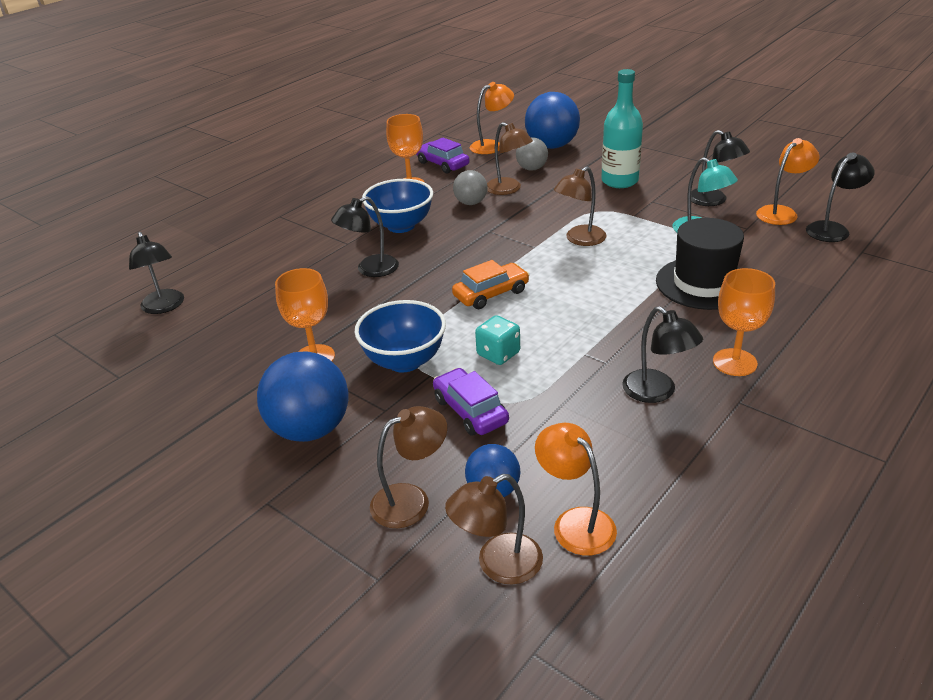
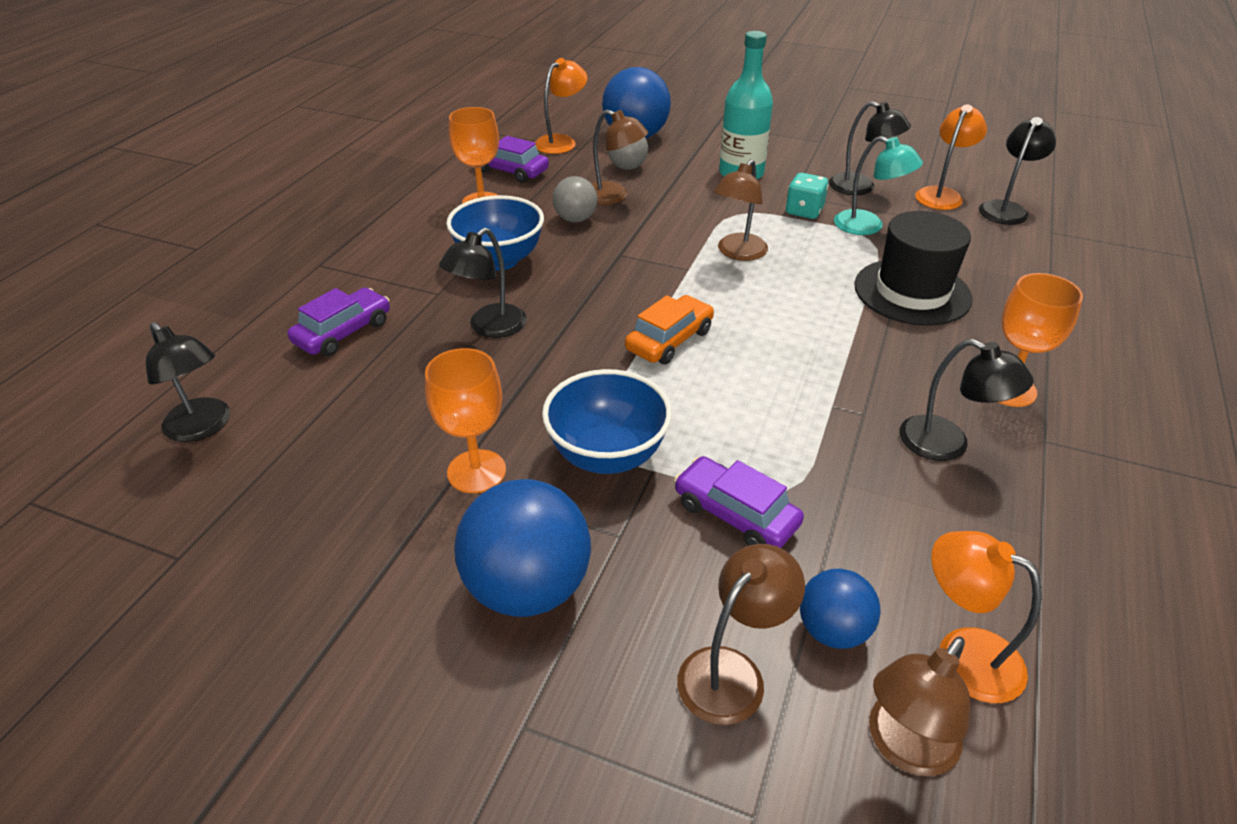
camera: 20 degrees left, 5 degrees up
turquoise dice [475,315,520,365] -> turquoise dice moved to [786,173,828,219]
none -> purple car [288,288,390,356]

